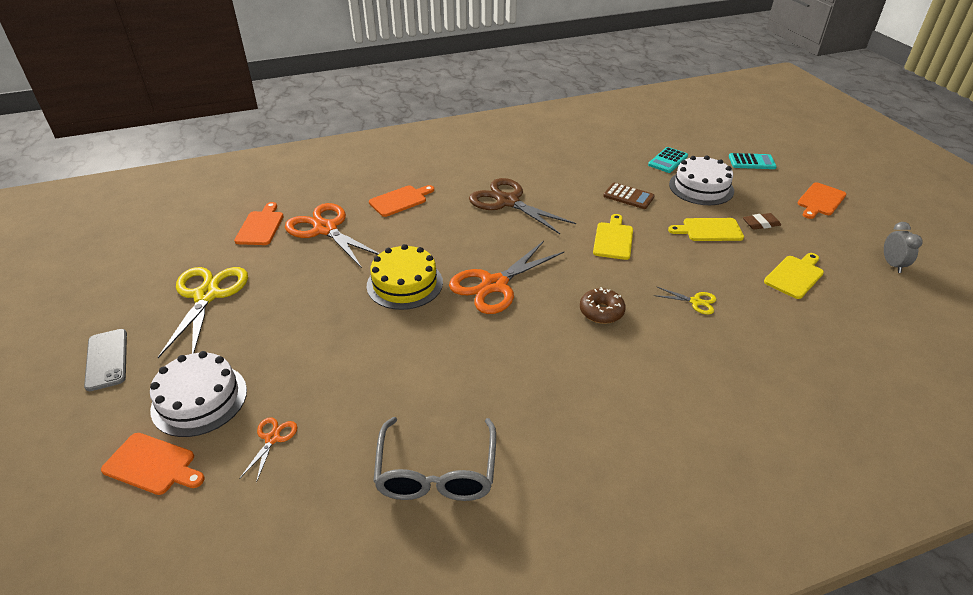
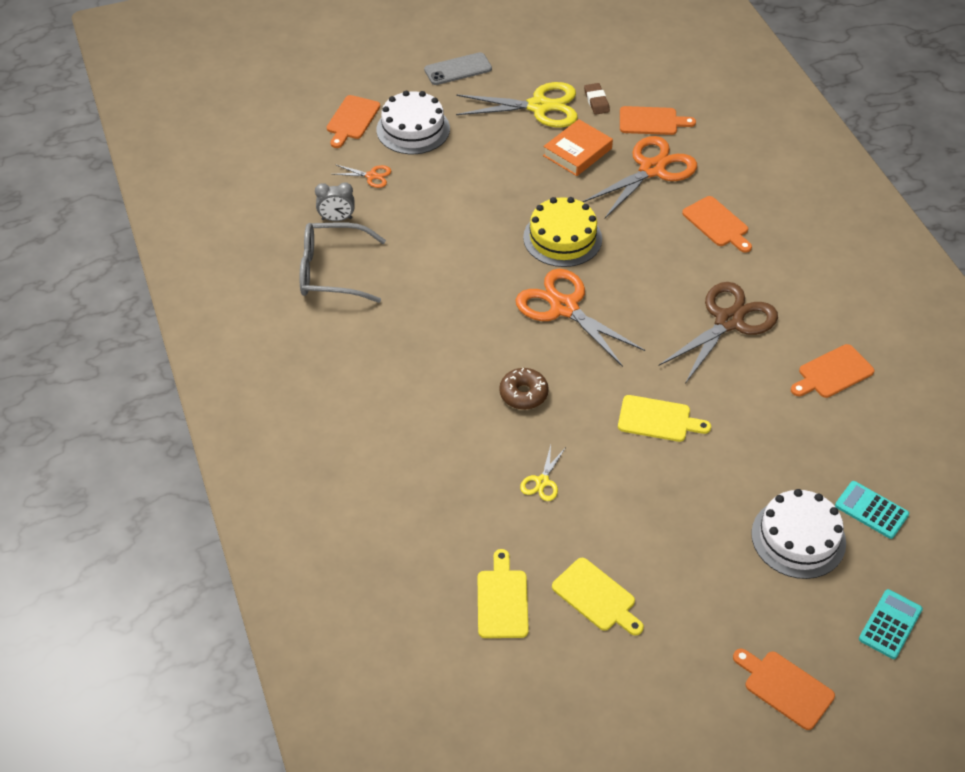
camera: 90 degrees right, 10 degrees up
brown calculator [603,183,655,209] -> none
yellow cutting board [668,218,744,241] -> yellow cutting board moved to [478,549,529,638]
turquoise calculator [729,153,777,169] -> turquoise calculator turned 150 degrees counterclockwise [859,589,923,659]
brown eraser [743,213,781,230] -> brown eraser moved to [584,83,610,115]
grey clock [884,222,923,273] -> grey clock moved to [315,182,355,221]
none -> orange book [543,119,613,176]
none -> orange cutting board [791,344,874,398]

